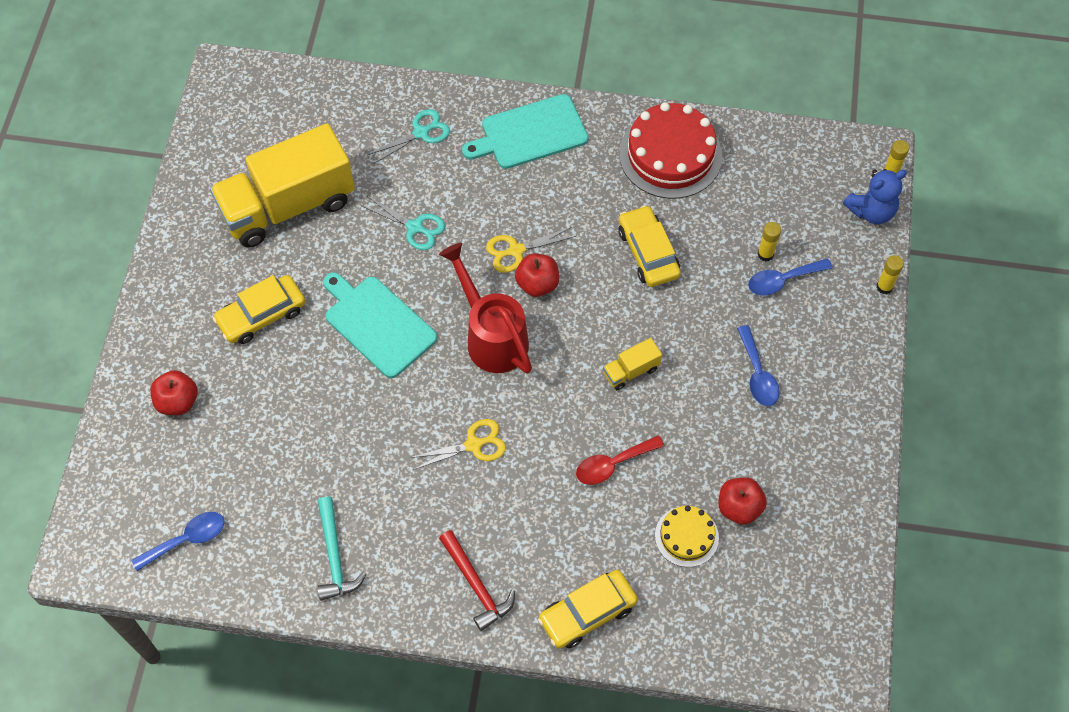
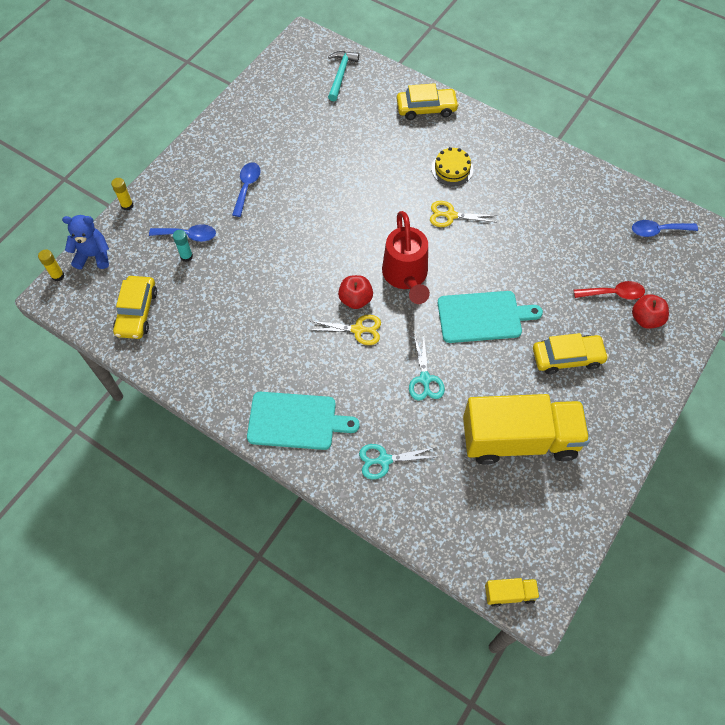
camera: 155 degrees left, 0 degrees up
turquoise hammer [317,497,367,601] -> turquoise hammer moved to [328,51,359,101]
turquoise cutting board [323,272,437,378] -> turquoise cutting board turned 75 degrees counterclockwise [438,291,543,343]
turquoise scissors [360,196,445,250] -> turquoise scissors turned 150 degrees counterclockwise [409,335,445,401]
red hammer [439,530,515,631] -> none
red spoon [576,435,664,485] -> red spoon moved to [574,281,645,300]
yellow truck [603,338,662,390] -> yellow truck moved to [485,578,540,607]
yellow car [618,205,681,287] -> yellow car moved to [113,276,157,339]
red cake [619,102,722,199] -> none
yellow cake [655,506,719,567] -> yellow cake moved to [431,147,473,186]
red apple [718,477,767,525] -> none
yellow glue stick [758,222,781,261] -> turquoise glue stick [173,230,193,262]

